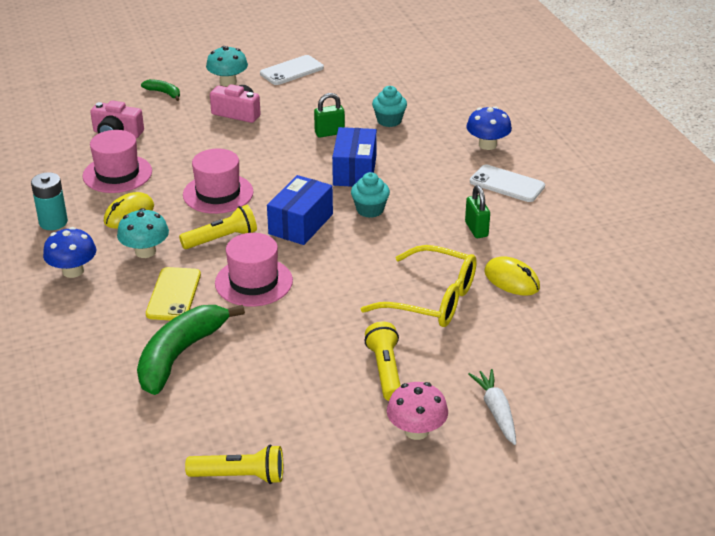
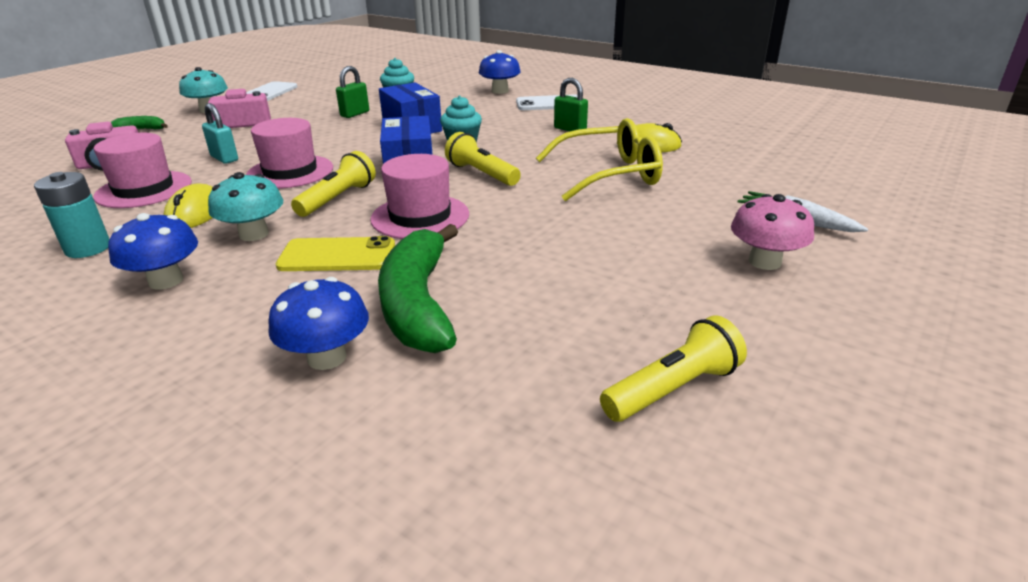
camera: 35 degrees left, 5 degrees down
yellow phone [146,267,201,320] -> yellow phone turned 60 degrees counterclockwise [276,236,395,271]
yellow flashlight [365,322,401,401] -> yellow flashlight moved to [445,132,521,186]
none -> turquoise padlock [202,103,238,164]
none -> blue mushroom [268,277,369,370]

